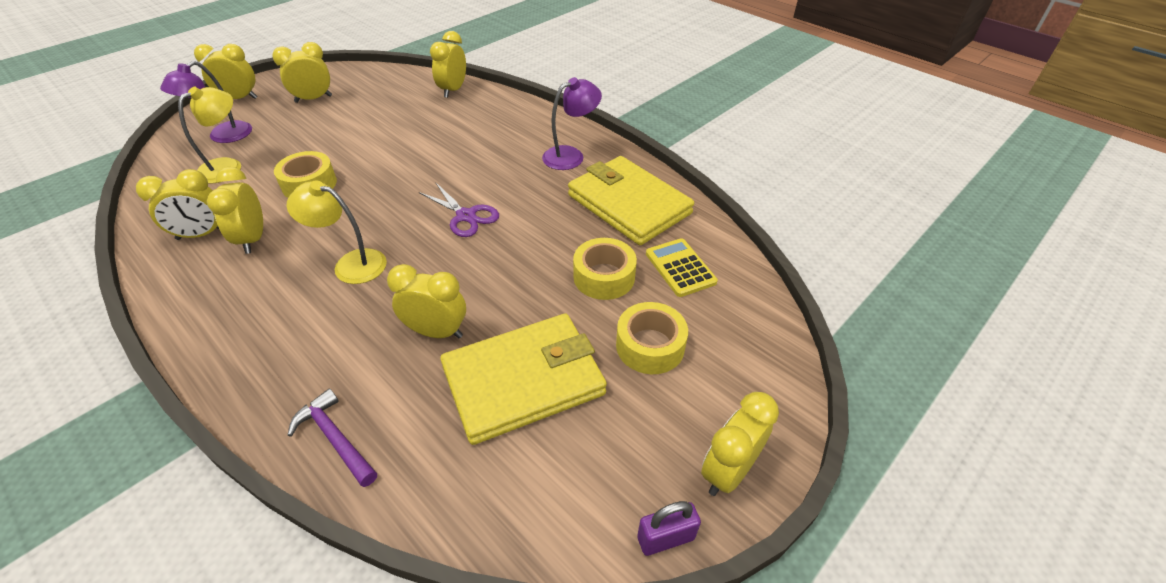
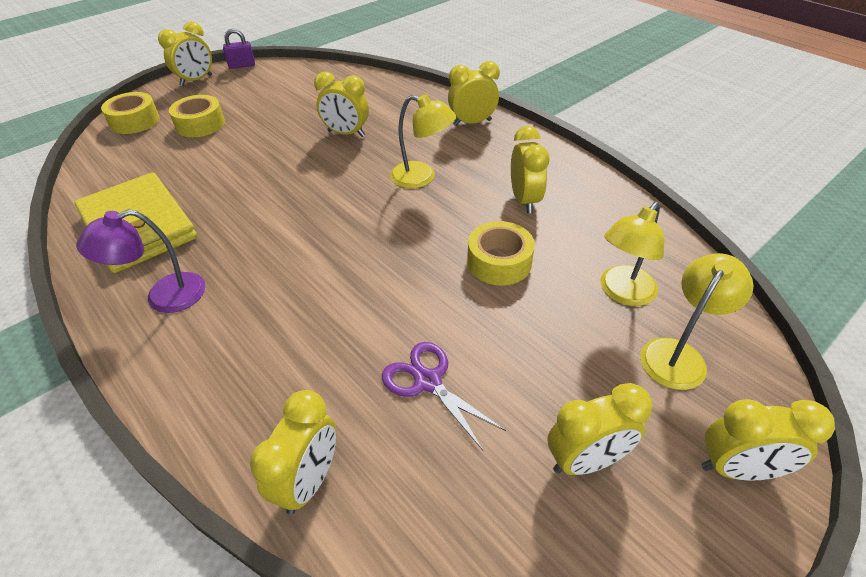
camera: 175 degrees left, 0 degrees up
yellow clock [136,169,219,240] -> yellow clock moved to [448,61,500,126]
purple lamp [160,61,252,143] -> yellow lamp [640,253,753,390]
purple hammer [288,388,377,487] -> none
purple scissors [419,182,499,237] -> purple scissors moved to [382,342,506,450]
yellow wallet [440,313,607,445] -> none
yellow tape [573,238,637,300] -> yellow tape moved to [101,92,160,134]
yellow calculator [646,238,718,297] -> none

